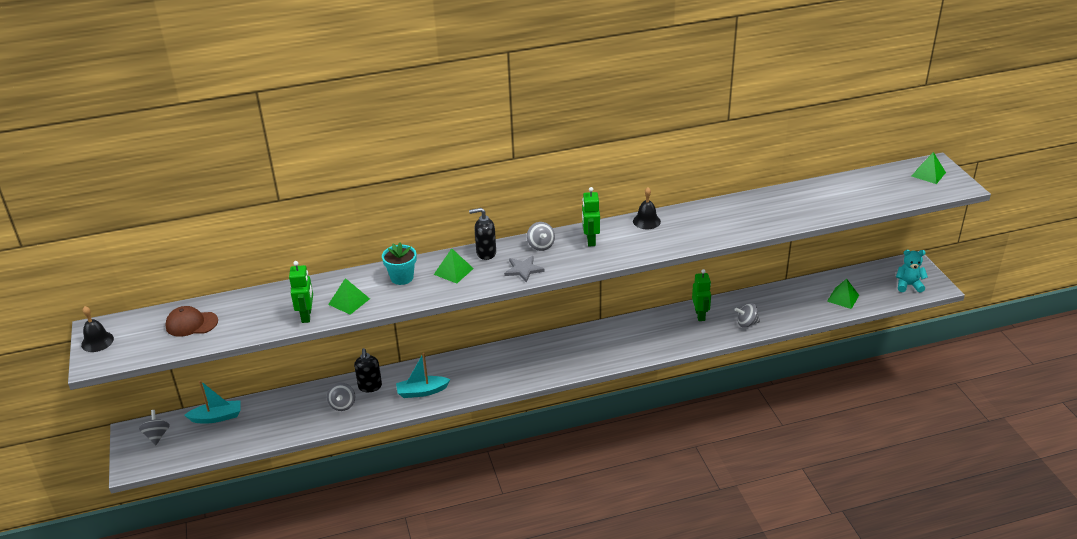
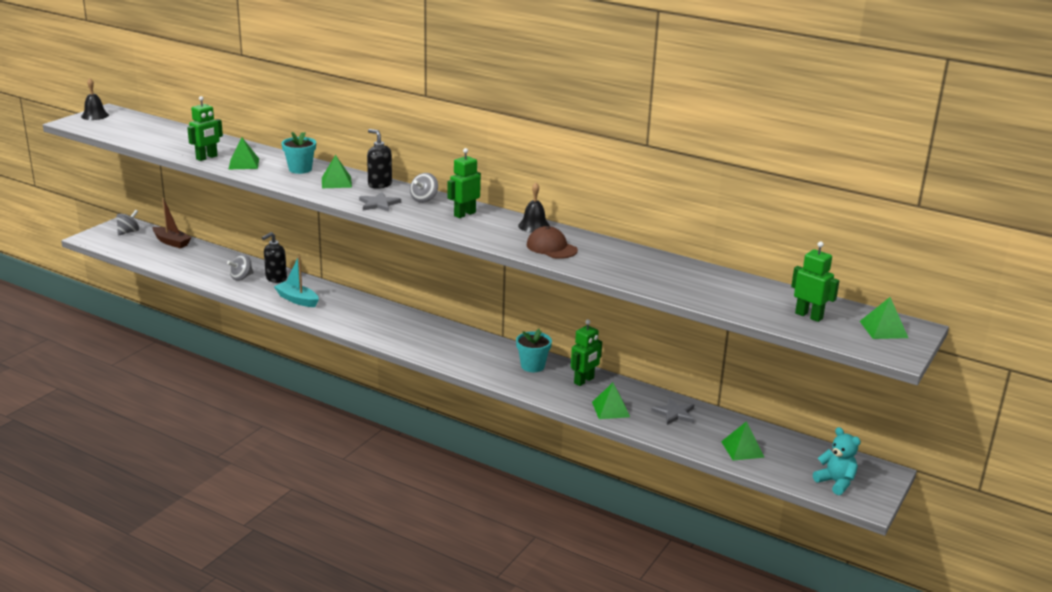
camera: 45 degrees right, 10 degrees down
brown cap [165,306,218,337] -> brown cap moved to [527,226,578,259]
turquoise boat [184,380,240,424] -> brown boat [152,198,192,248]
grey spinning top [735,303,760,328] -> green pyramid [592,383,630,419]
none -> turquoise flower pot [516,329,552,372]
none -> grey star [651,398,694,425]
none -> green robot [791,241,839,322]

